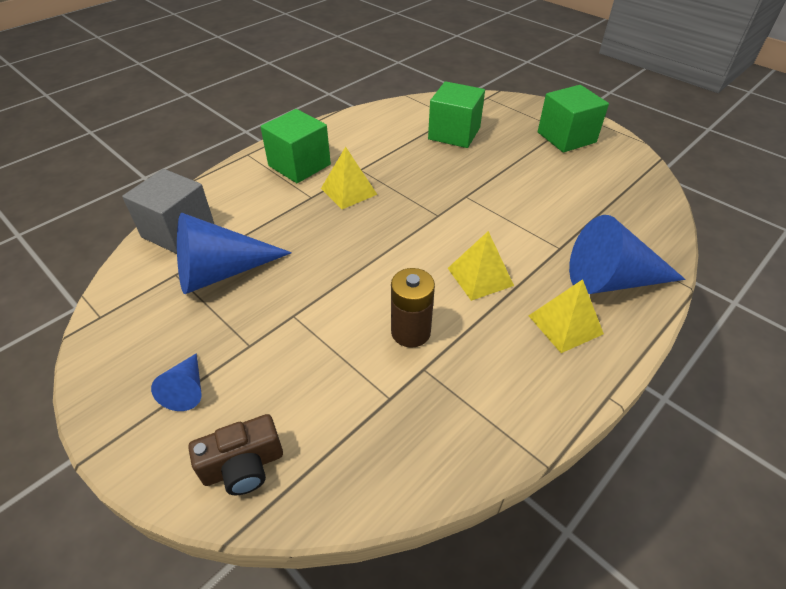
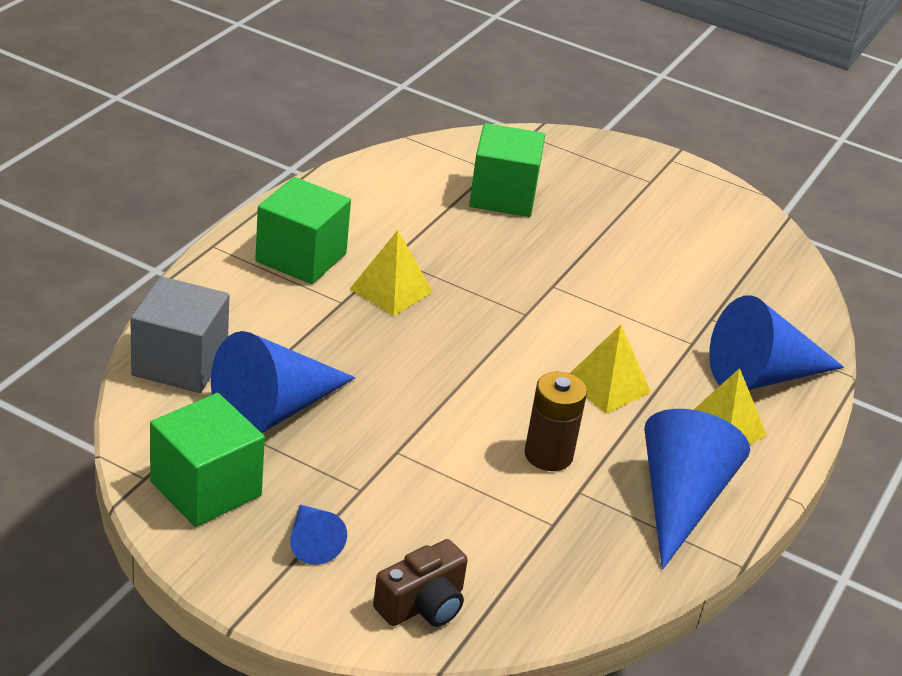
camera: 20 degrees left, 10 degrees down
green cube [538,85,609,153] -> green cube moved to [150,393,265,527]
none -> blue cone [644,409,750,570]

